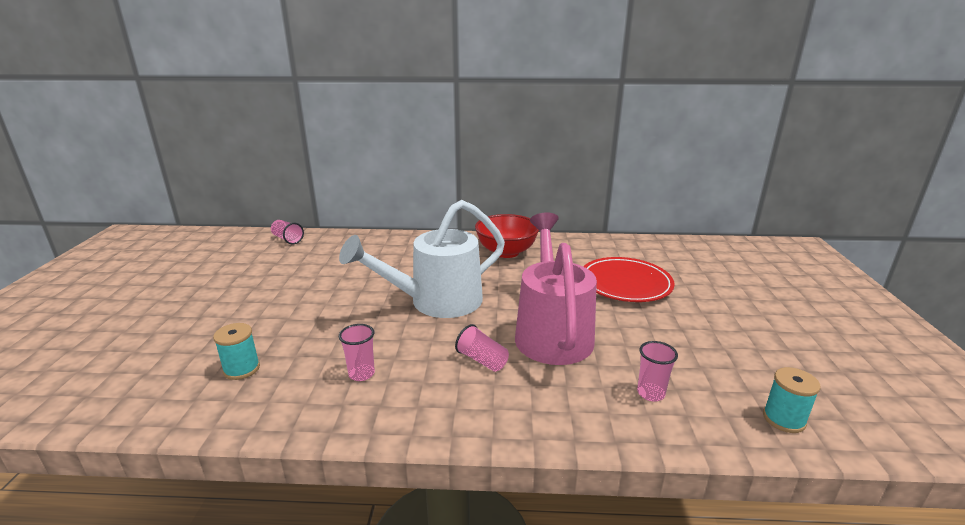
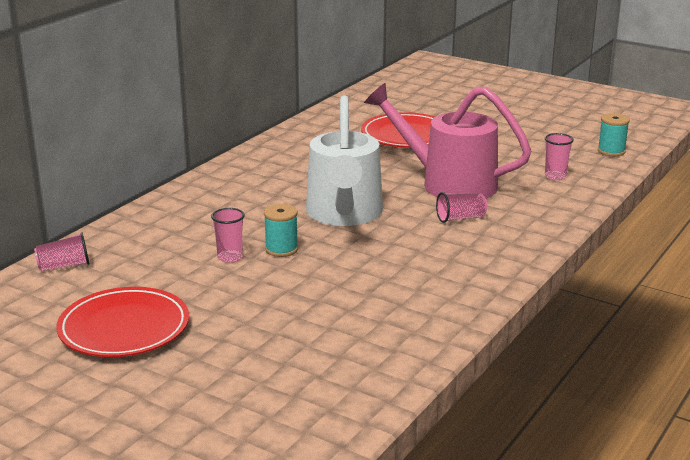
camera: 60 degrees left, 0 degrees up
turquoise spool [213,323,260,380] -> turquoise spool moved to [264,204,298,257]
pink cup [339,324,375,381] -> pink cup moved to [211,208,245,263]
red bowl [475,214,539,258] -> none
none -> red plate [56,287,189,357]

